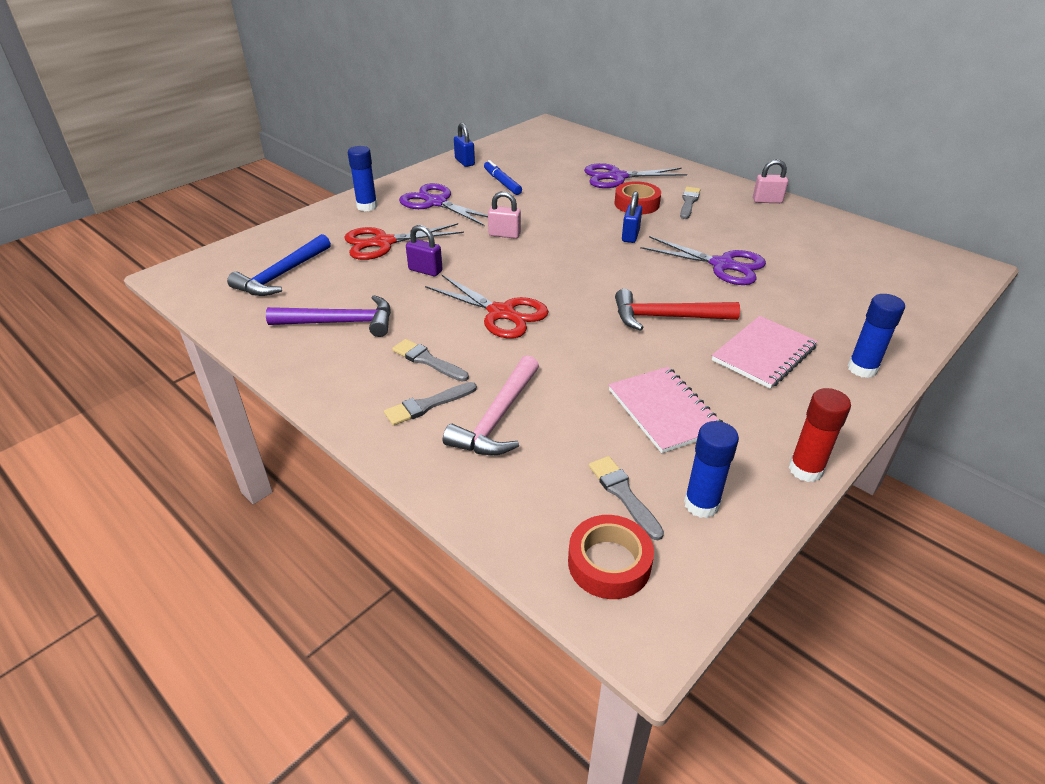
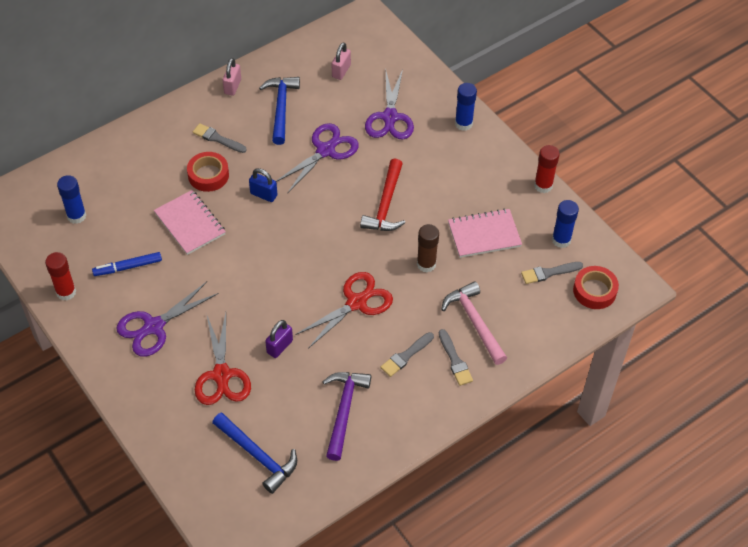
camera: 80 degrees left, 15 degrees up
blue glue stick [347,146,377,211] -> blue glue stick moved to [57,175,86,224]
pink hammer [443,355,539,455] -> pink hammer turned 150 degrees counterclockwise [441,281,507,365]
blue padlock [454,123,475,167] -> red glue stick [45,252,76,301]
pink padlock [488,191,521,239] -> pink padlock moved to [332,42,351,80]
purple scissors [584,163,687,188] -> purple scissors moved to [365,69,414,139]
pink notebook [712,316,818,389] -> pink notebook moved to [154,190,226,255]
none -> blue hammer [259,77,300,145]
none -> brown glue stick [417,224,439,273]

